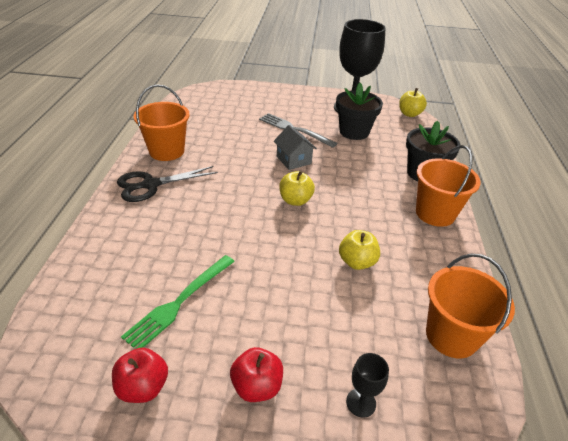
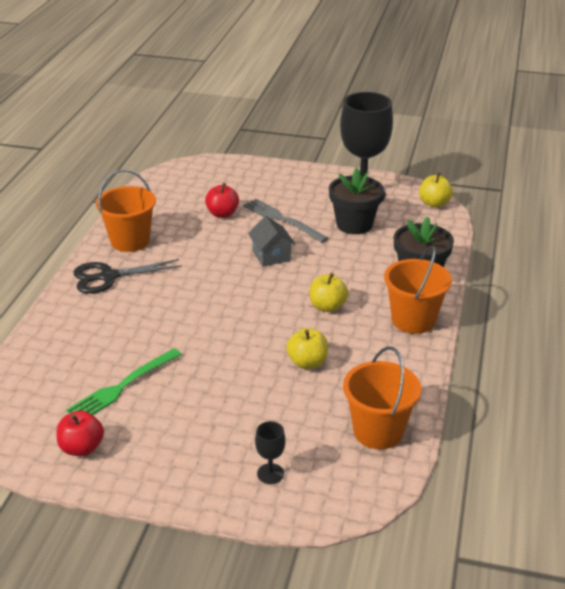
camera: 10 degrees right, 5 degrees down
red apple [230,347,283,402] -> red apple moved to [205,183,239,218]
yellow apple [279,170,315,206] -> yellow apple moved to [309,273,348,312]

